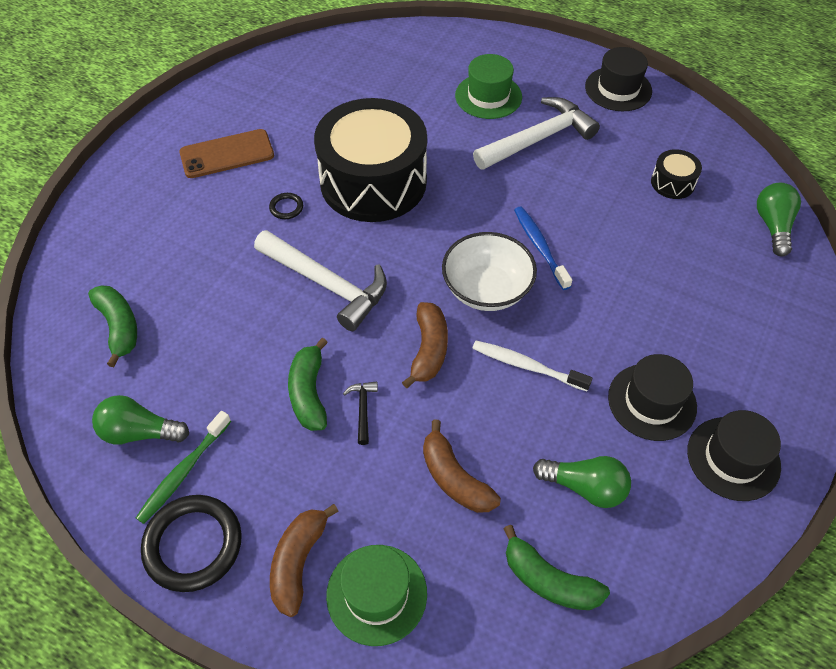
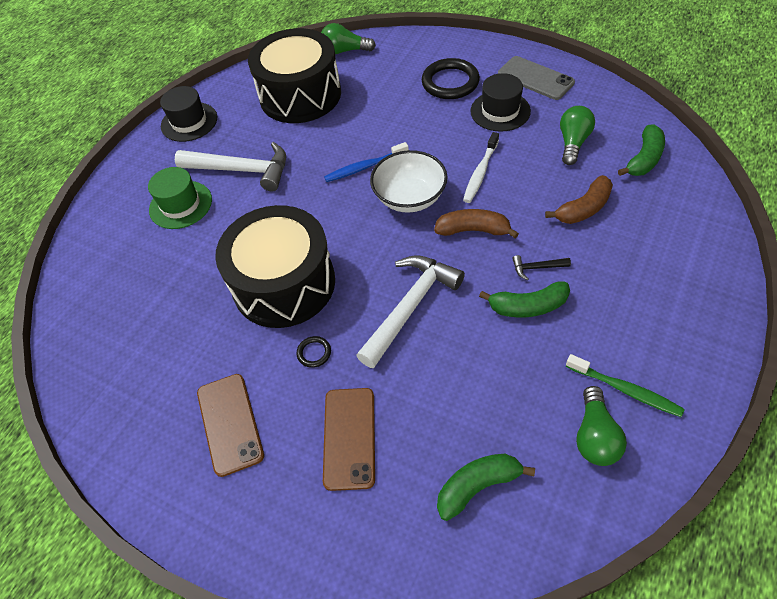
camera: 85 degrees left, 0 degrees up
black ring [141,495,242,592] -> black ring moved to [422,58,480,99]
brown banana [270,504,339,617] -> none
green hat [326,545,427,646] -> none
white hammer [473,97,600,170] -> white hammer turned 135 degrees clockwise [175,142,286,191]
black drum [651,149,702,199] -> black drum [248,28,341,123], size x2.45
black hat [687,410,781,501] -> grey phone [498,56,575,100]
none -> brown phone [323,388,375,491]

